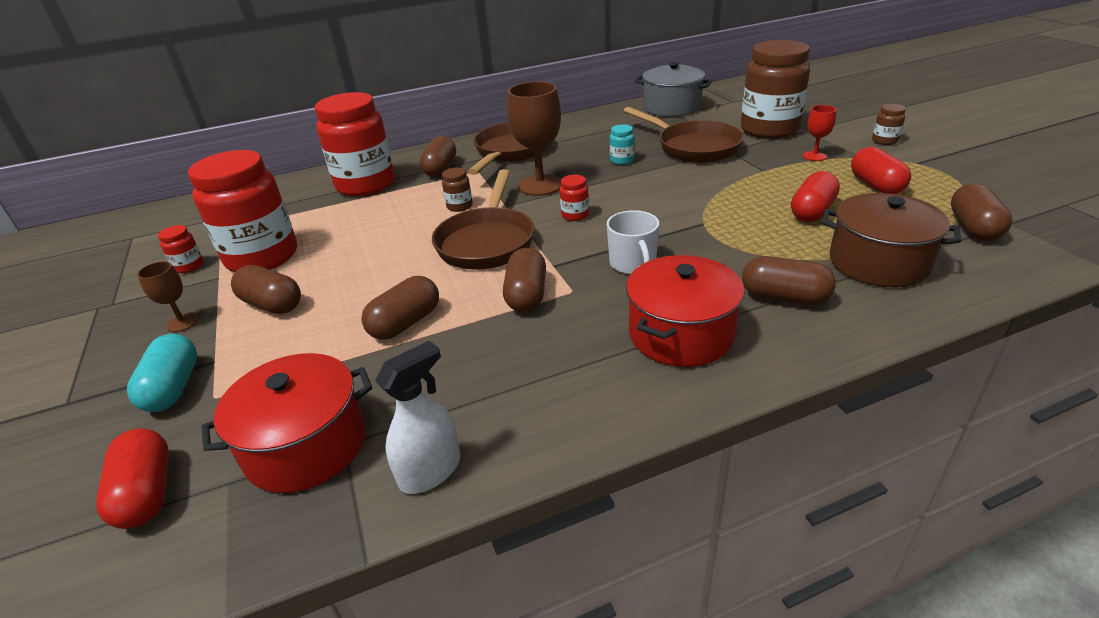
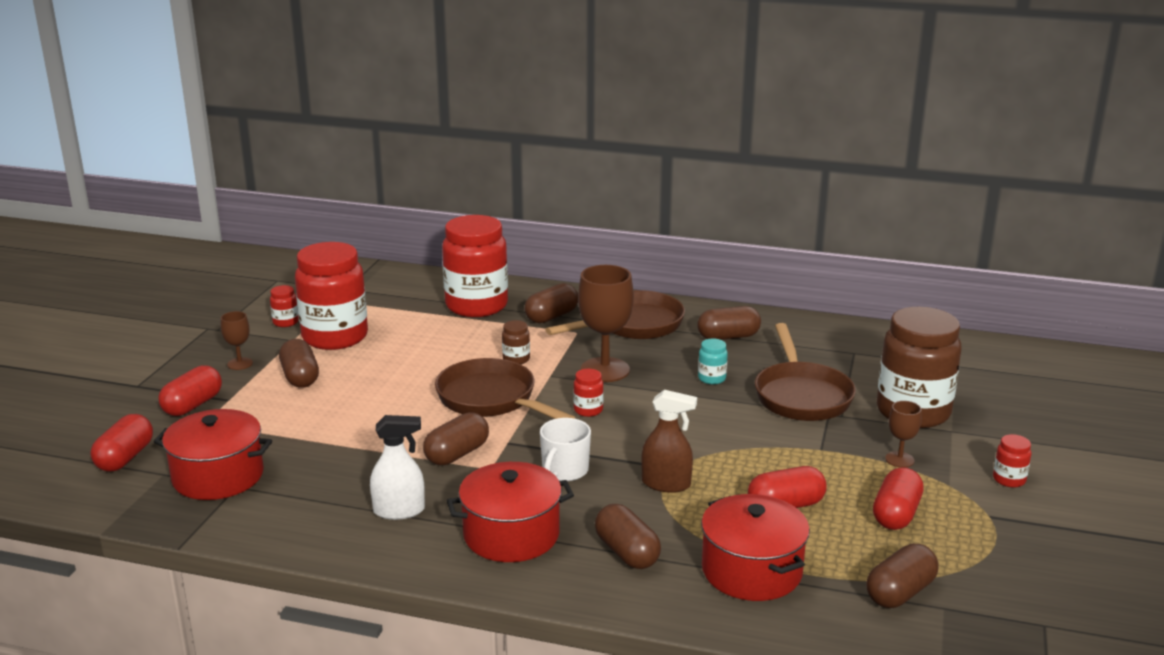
camera: 35 degrees right, 10 degrees down
turquoise capsule [127,334,197,412] -> red capsule [159,365,222,416]
brown capsule [361,276,439,340] -> brown capsule moved to [697,306,761,340]
white spray bottle [375,341,461,494] -> white spray bottle moved to [370,415,425,520]
brown pan [432,169,534,269] -> brown pan turned 90 degrees clockwise [435,358,575,419]
grey pot [635,62,712,117] -> none
red goblet [803,105,836,161] -> brown goblet [885,401,922,468]
brown pot [822,193,961,287] -> red pot [701,494,810,601]
brown jar [872,104,906,145] -> red jar [993,434,1032,488]
none -> brown spray bottle [641,390,697,493]

